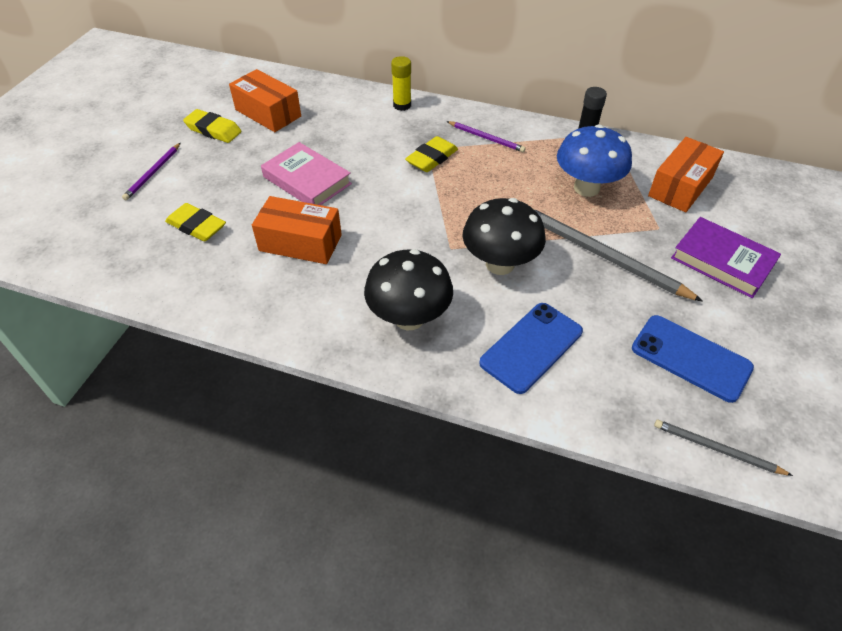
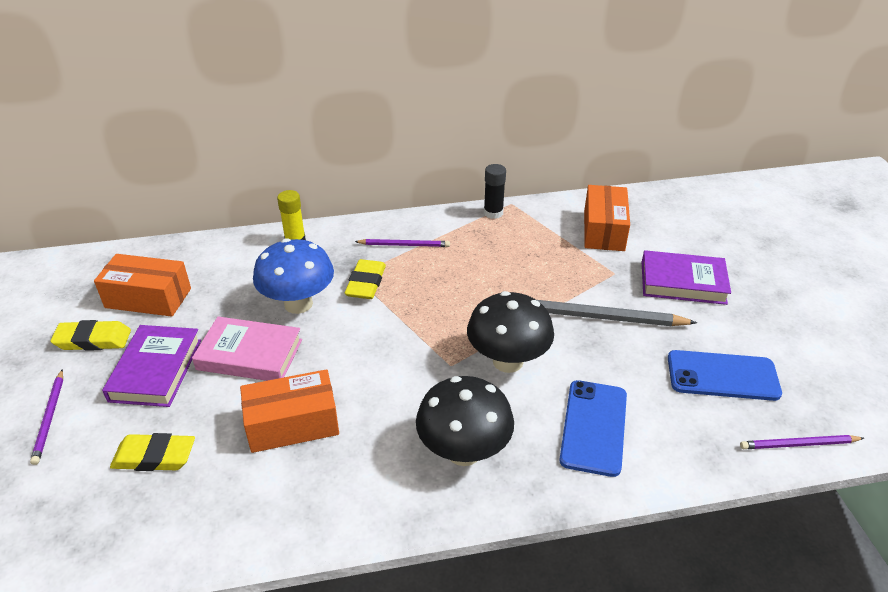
camera: 30 degrees left, 10 degrees down
blue mushroom [557,124,632,197] -> blue mushroom moved to [253,238,334,314]
grey pencil [654,420,793,476] -> purple pencil [740,435,864,449]
none -> purple book [102,325,201,407]

